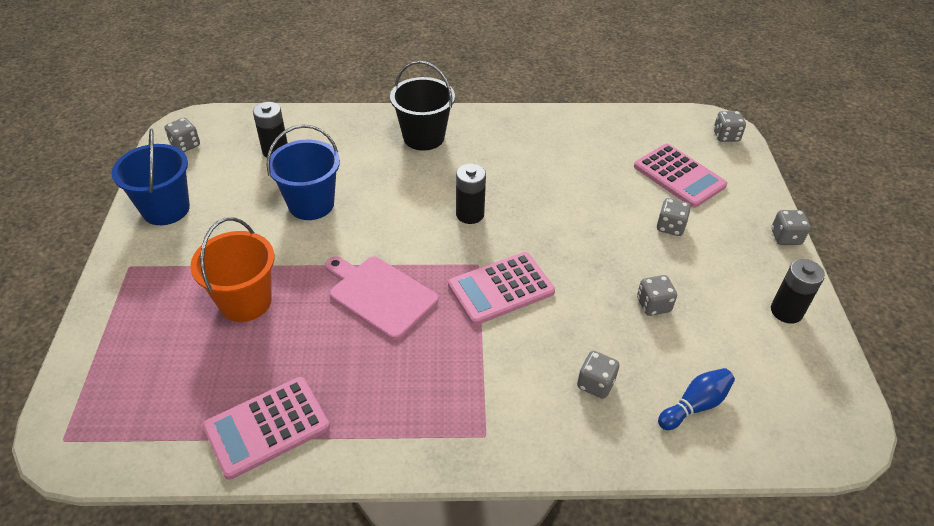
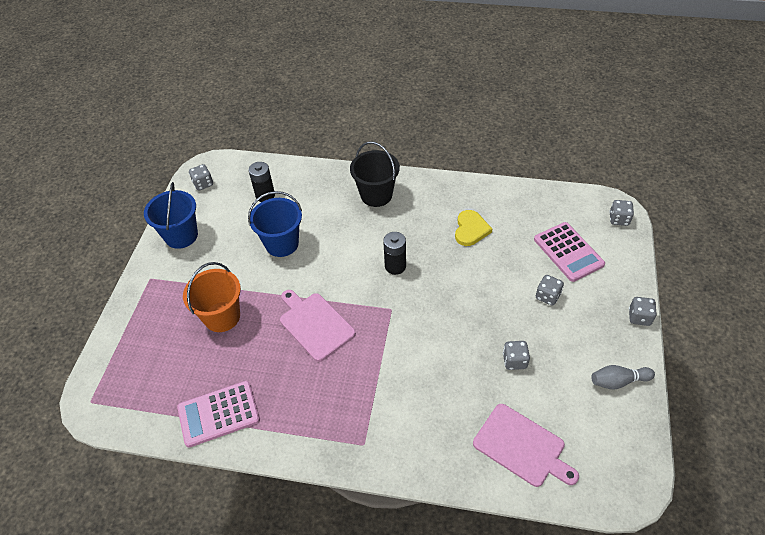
camera: 15 degrees right, 5 degrees up
pink calculator [448,252,555,325] -> none
grey dice [577,351,619,399] -> none
blue bowling pin [658,368,735,430] -> pink cutting board [473,404,579,487]
black battery [771,259,825,324] -> grey bowling pin [591,365,655,390]
none -> yellow heart [455,210,492,246]

